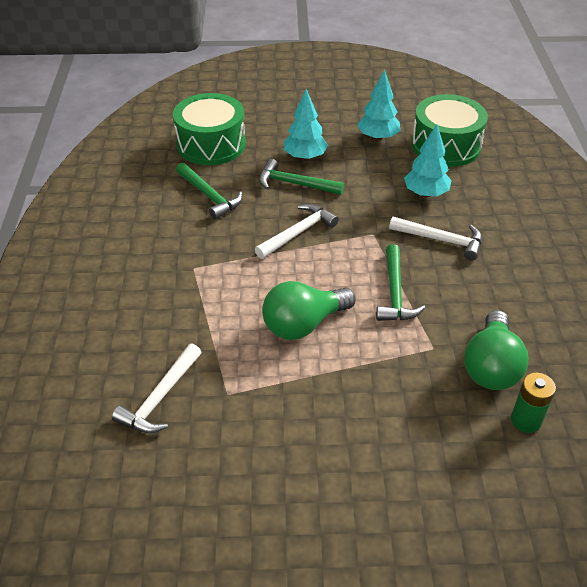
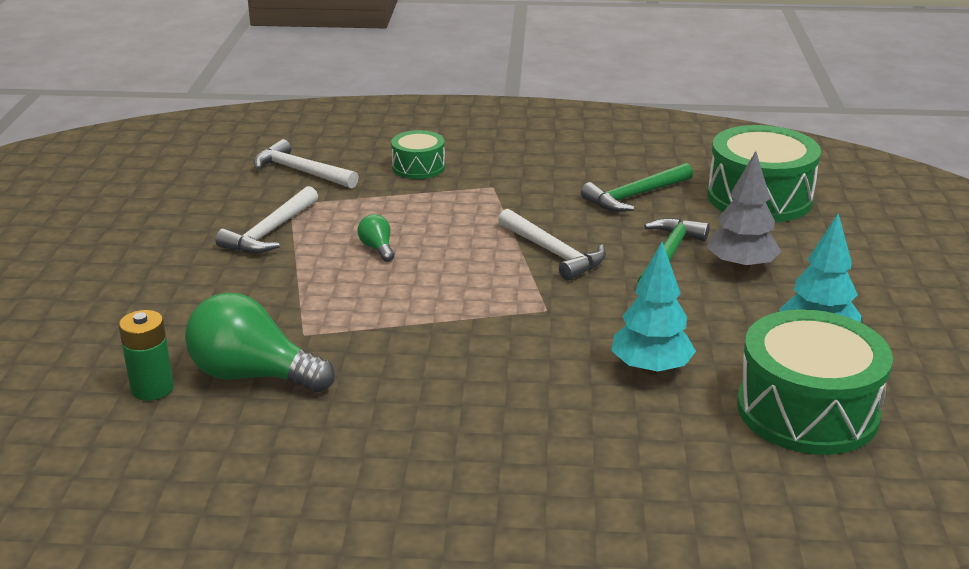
camera: 95 degrees right, 15 degrees down
green light bulb [262,281,356,340] -> green light bulb [358,214,394,262], size x0.46
turquoise tree [284,89,328,160] -> grey tree [707,151,781,271]
green hammer [376,244,425,321] -> none
white hammer [389,217,482,261] -> white hammer moved to [215,186,318,253]
none -> green drum [391,130,445,179]

